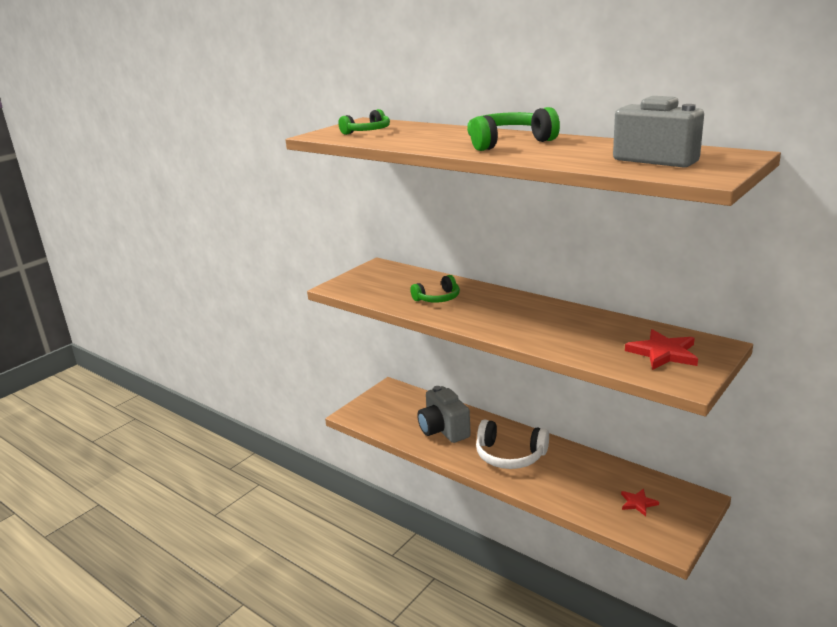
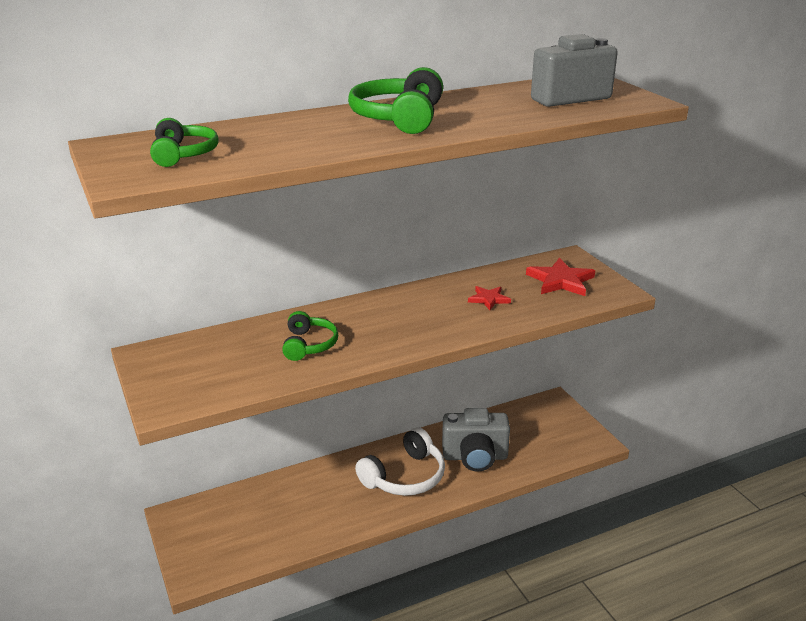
camera: 65 degrees left, 5 degrees up
grey camera [417,386,471,443] -> grey camera moved to [442,408,510,472]
red star [621,489,659,516] -> red star moved to [468,286,511,310]

